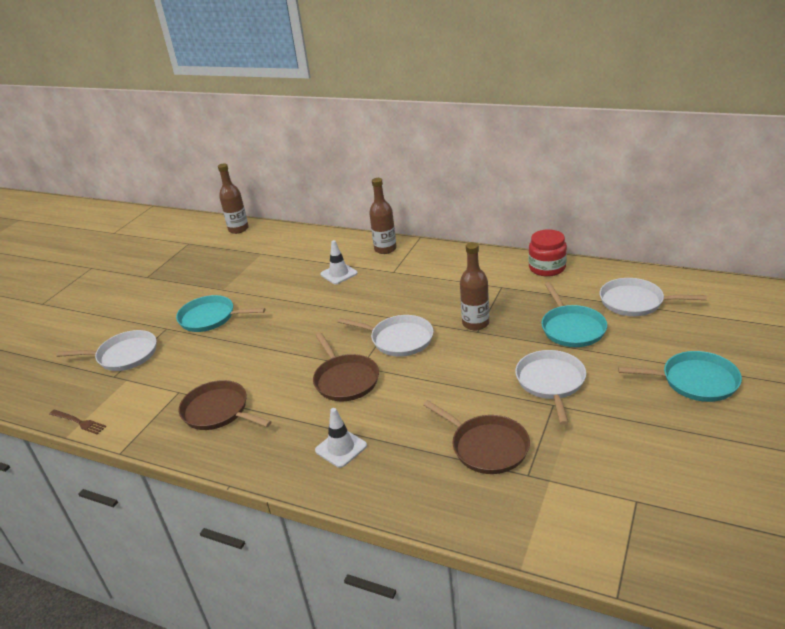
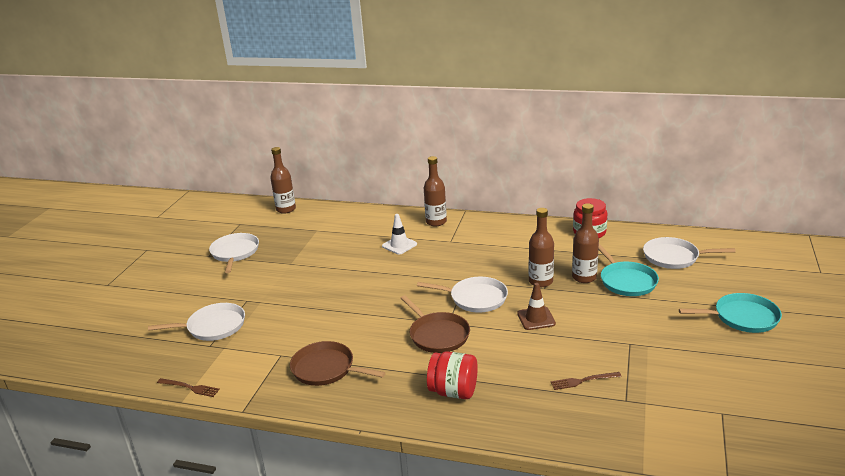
camera: 10 degrees left, 5 degrees down
turquoise pan [176,295,265,332] -> none
white traffic cone [315,408,367,468] -> red jar [427,351,478,399]
brown pan [424,400,530,474] -> brown fork [551,372,622,390]
white pan [515,350,586,425] -> white pan moved to [209,233,259,273]
none -> brown traffic cone [517,283,556,330]
none -> brown bottle [572,203,599,283]

